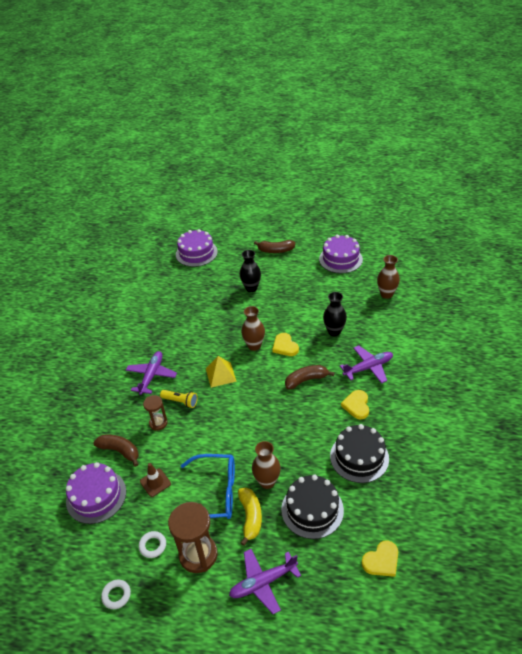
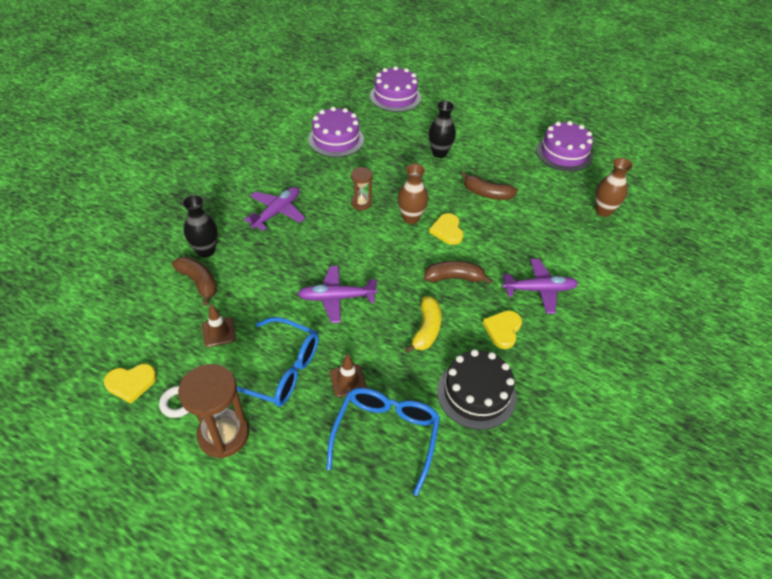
camera: 15 degrees right, 5 degrees up
purple cake [66,462,126,524] -> purple cake moved to [308,107,364,157]
white ring [101,579,131,609] -> none
brown hourglass [143,395,168,431] -> brown hourglass moved to [351,167,372,210]
yellow flashlight [160,390,198,408] -> none
yellow pyramid [206,356,237,388] -> none
purple plane [229,549,301,614] -> purple plane moved to [297,266,378,323]
yellow banana [238,488,262,546] -> yellow banana moved to [405,296,442,353]
brown vase [252,441,281,489] -> brown traffic cone [330,354,367,397]
brown banana [254,240,295,253] -> brown banana moved to [461,172,518,200]
black cake [281,475,344,539] -> blue glasses [326,388,440,496]
black vase [323,292,347,336] -> black vase moved to [182,195,218,257]
yellow heart [362,541,398,577] -> yellow heart moved to [104,364,157,404]

